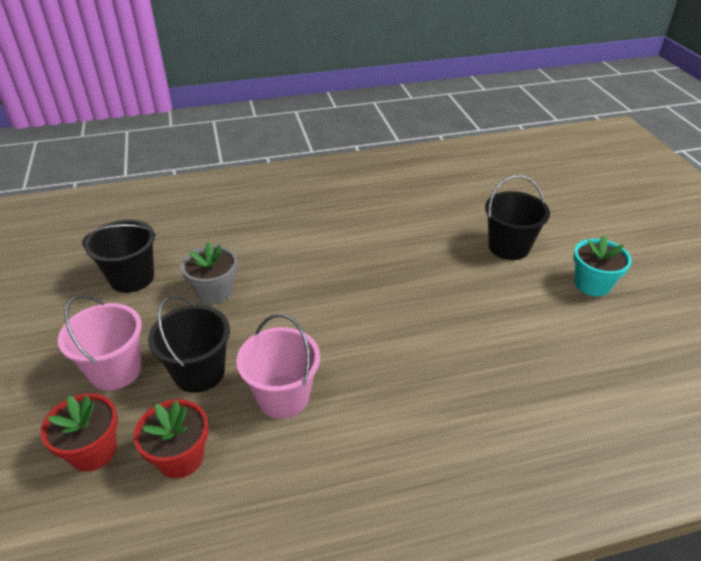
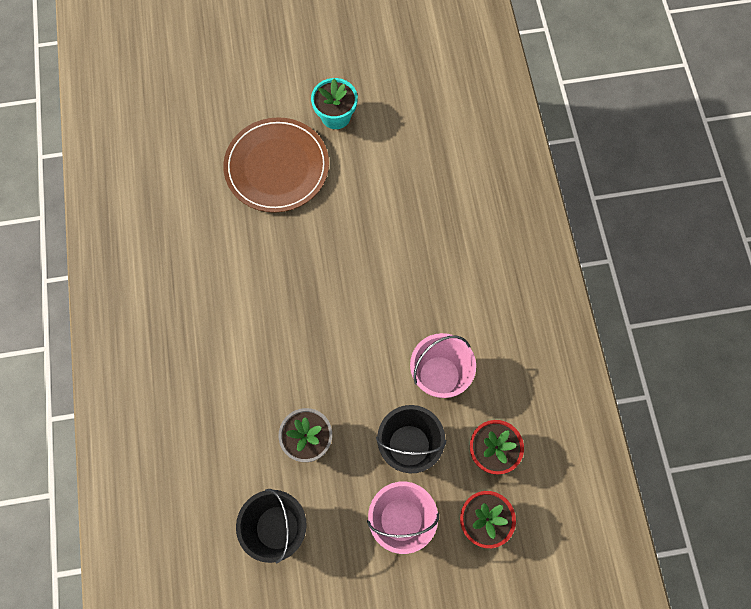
camera: 85 degrees left, 30 degrees up
black bucket [485,175,550,260] -> brown plate [223,117,329,213]

